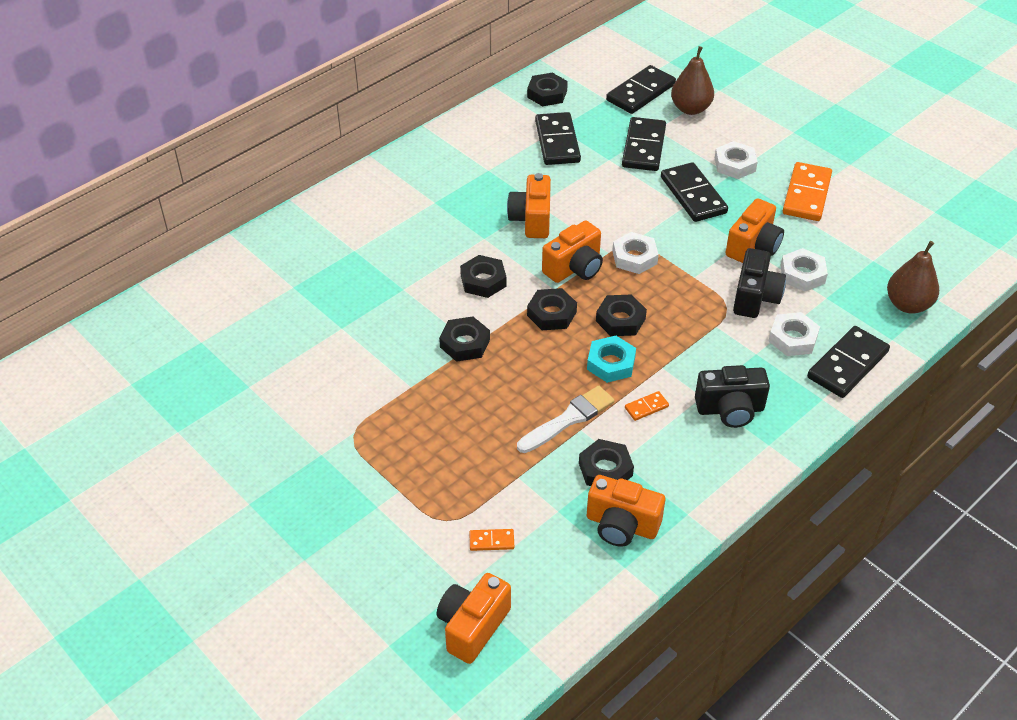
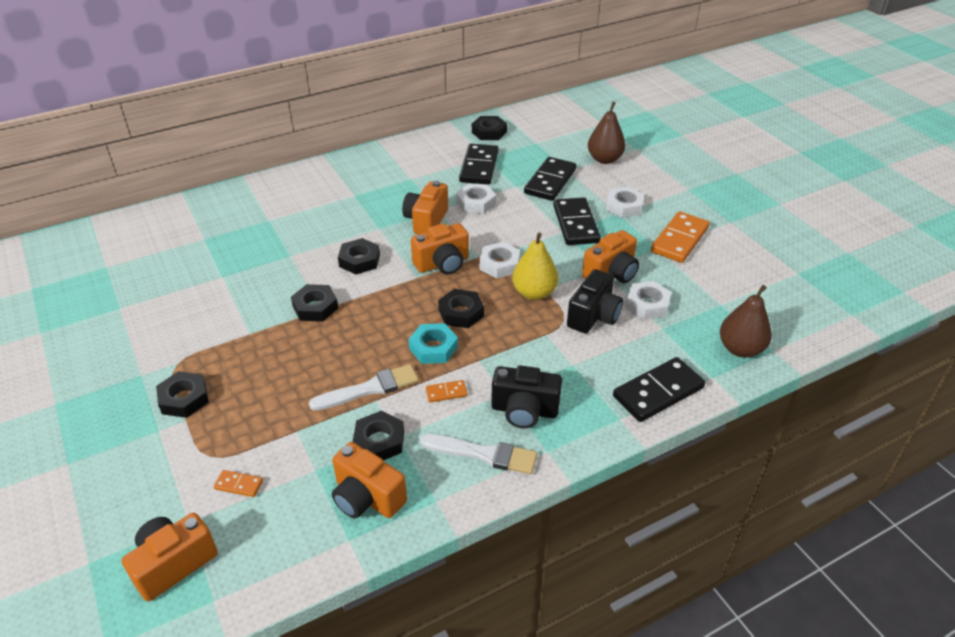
camera: 15 degrees right, 5 degrees down
black nut [527,288,577,330] -> black nut moved to [156,371,209,418]
black domino [606,65,676,114] -> none
white nut [768,312,820,356] -> white nut moved to [456,183,496,214]
none -> white brush [420,434,537,474]
none -> yellow pear [512,232,558,300]

